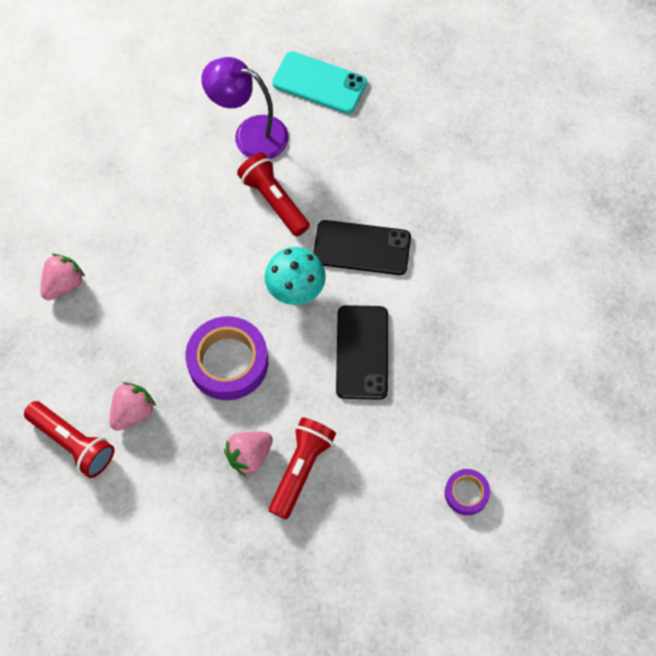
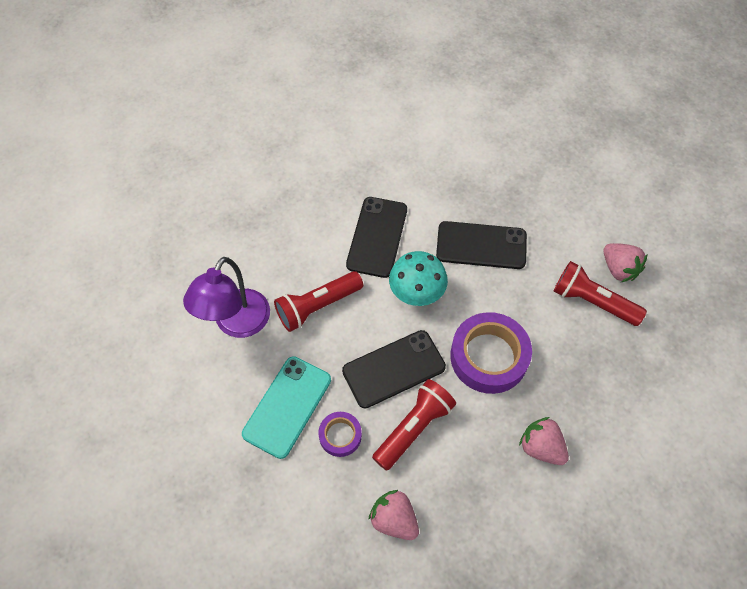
camera: 85 degrees left, 5 degrees down
red flashlight [24,401,114,478] -> red flashlight moved to [372,379,456,471]
pink strawberry [224,431,273,477] -> pink strawberry moved to [604,243,647,282]
turquoise phone [272,51,367,114] -> turquoise phone moved to [242,356,331,459]
purple tape [445,469,490,515] -> purple tape moved to [318,412,362,457]
none -> black phone [342,330,446,408]

